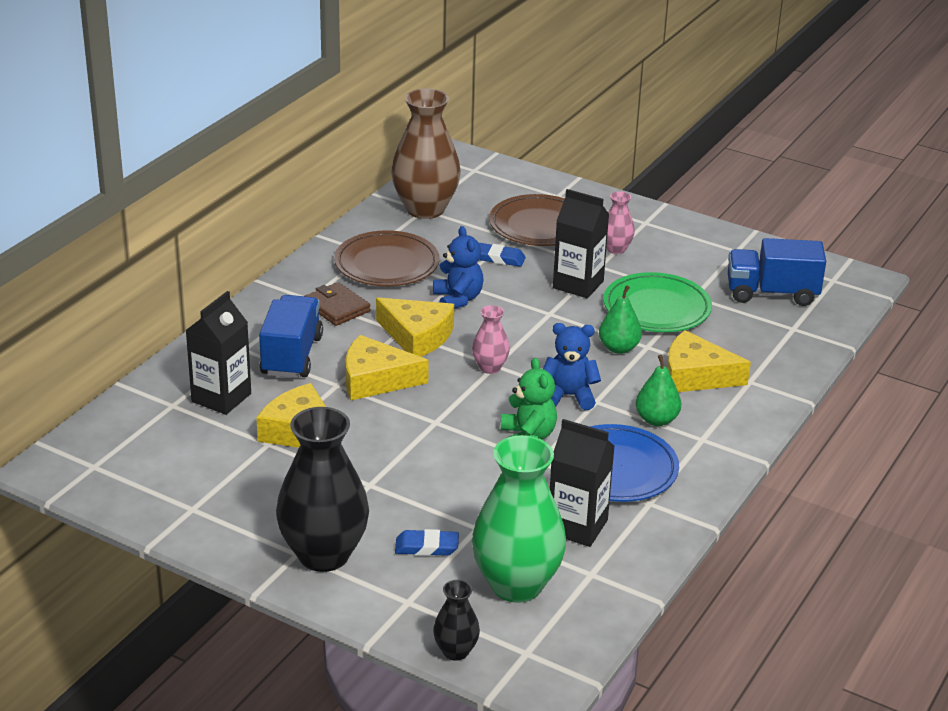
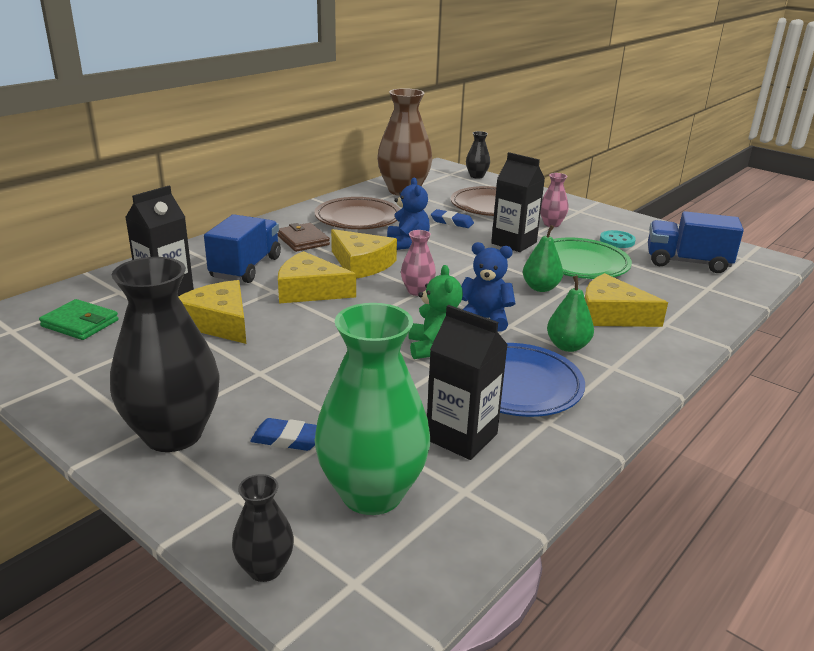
camera: 10 degrees right, 5 degrees down
none -> green wallet [39,299,119,340]
none -> black vase [466,131,490,178]
none -> turquoise button [600,230,636,248]

